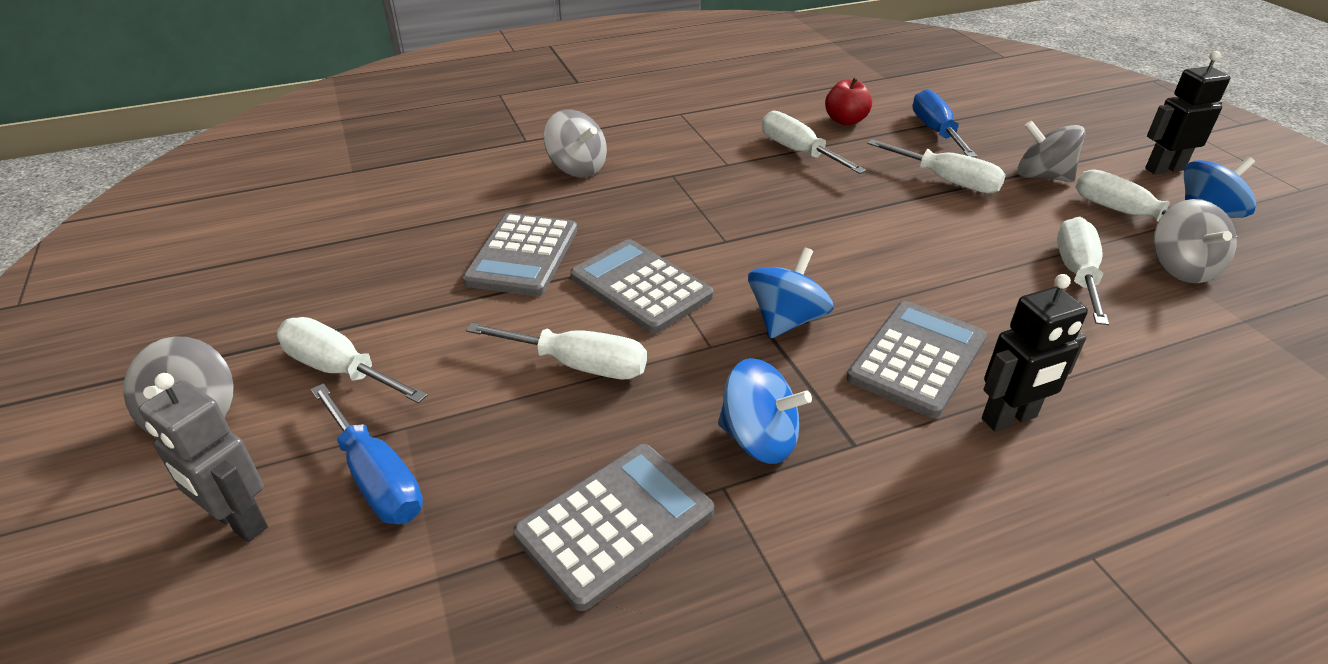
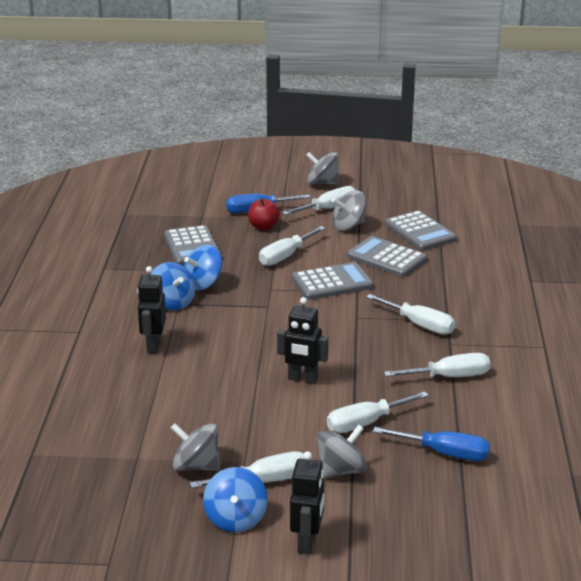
camera: 115 degrees right, 10 degrees down
grey robot [139,373,268,542] -> none
grey spinning top [544,109,607,178] -> grey spinning top moved to [332,190,366,231]
blue spinning top [748,247,834,338] -> blue spinning top moved to [151,262,196,310]
red apple [825,77,872,125] -> red apple moved to [248,198,280,230]
grey calculator [846,301,987,418] -> grey calculator moved to [384,210,457,251]
white screwdriver [1057,217,1109,325] -> white screwdriver moved to [366,294,455,334]
none -> black robot [277,297,328,384]

